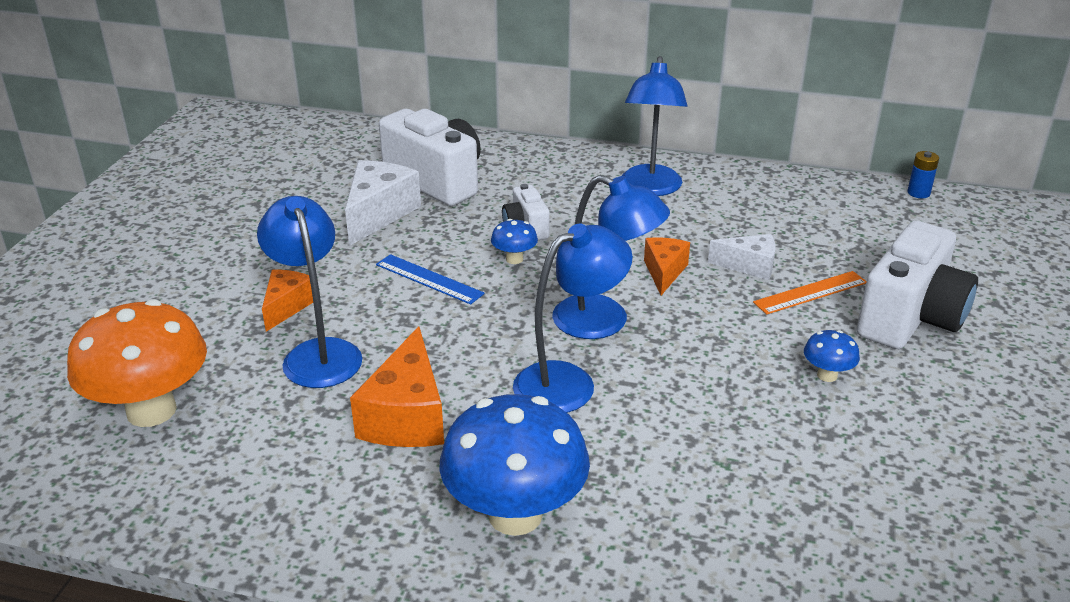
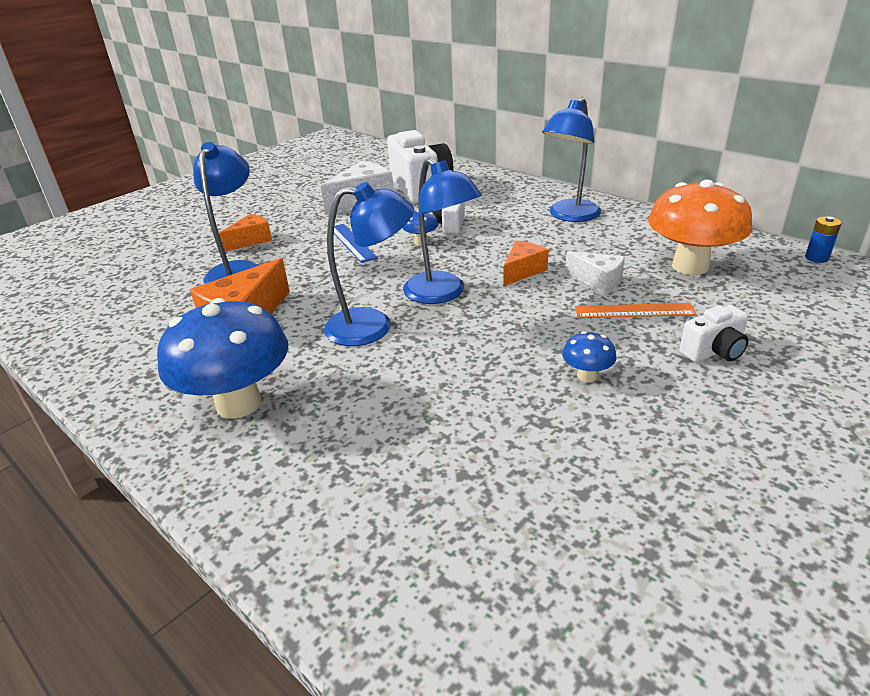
camera: 30 degrees right, 0 degrees up
orange mushroom [67,299,207,427] -> orange mushroom moved to [648,180,752,275]
white camera [857,221,978,349] -> white camera [679,305,749,362], size x0.50

